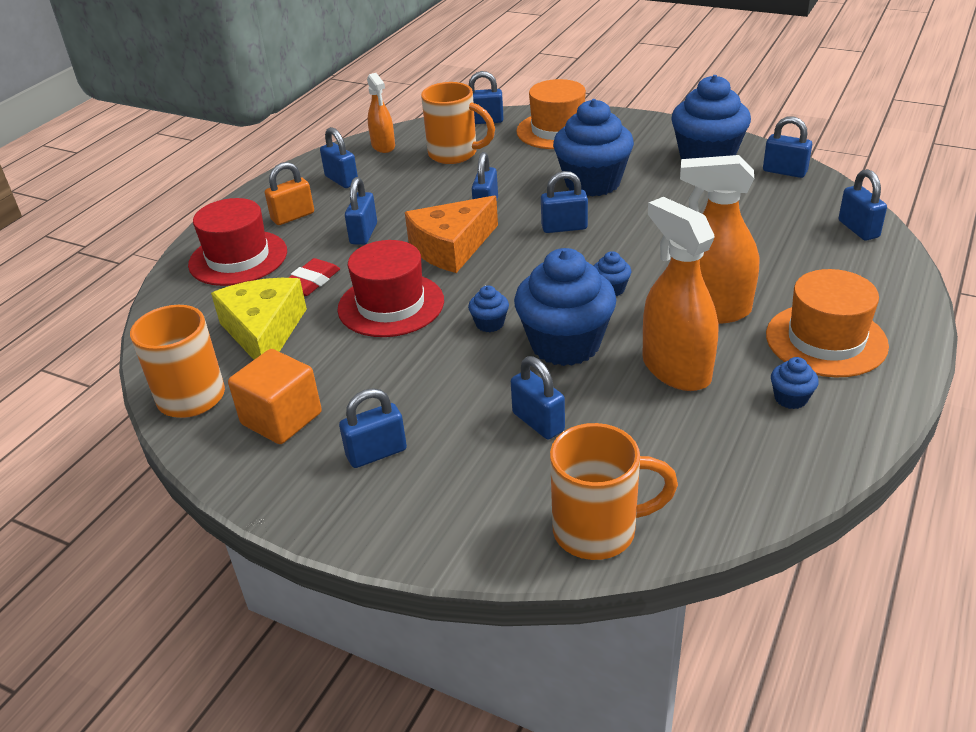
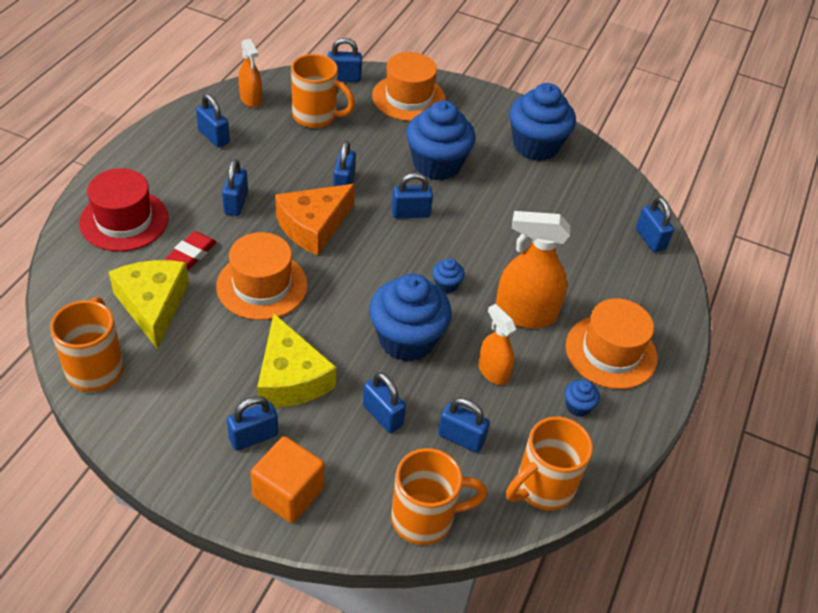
camera: 10 degrees left, 10 degrees up
orange cube [228,349,322,444] -> orange cube moved to [251,436,324,523]
orange padlock [265,162,314,225] -> none
red hat [338,240,444,337] -> orange hat [216,232,308,320]
blue cupcake [468,285,509,332] -> none
orange spray bottle [642,197,718,391] -> orange spray bottle [478,304,516,385], size x0.59
blue padlock [763,116,812,178] -> blue padlock moved to [438,398,490,453]
none -> yellow cheese [257,314,336,408]
none -> orange mug [506,417,593,511]

